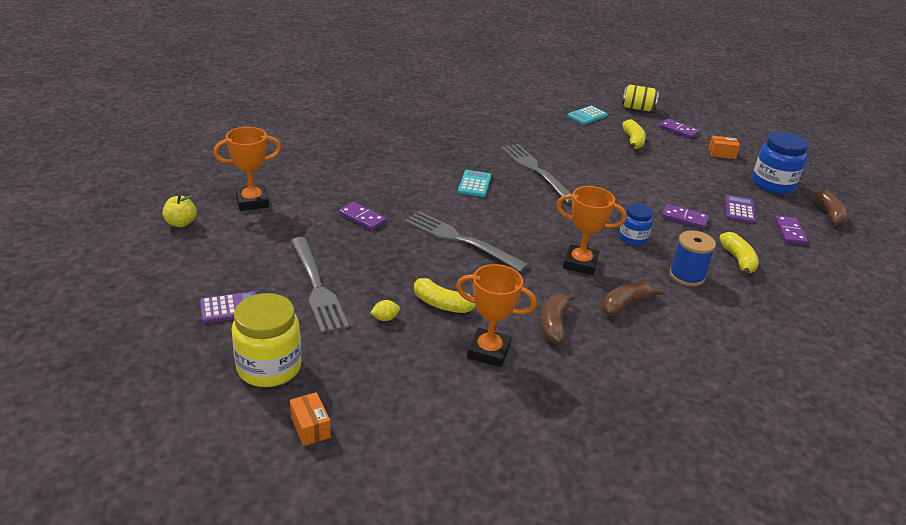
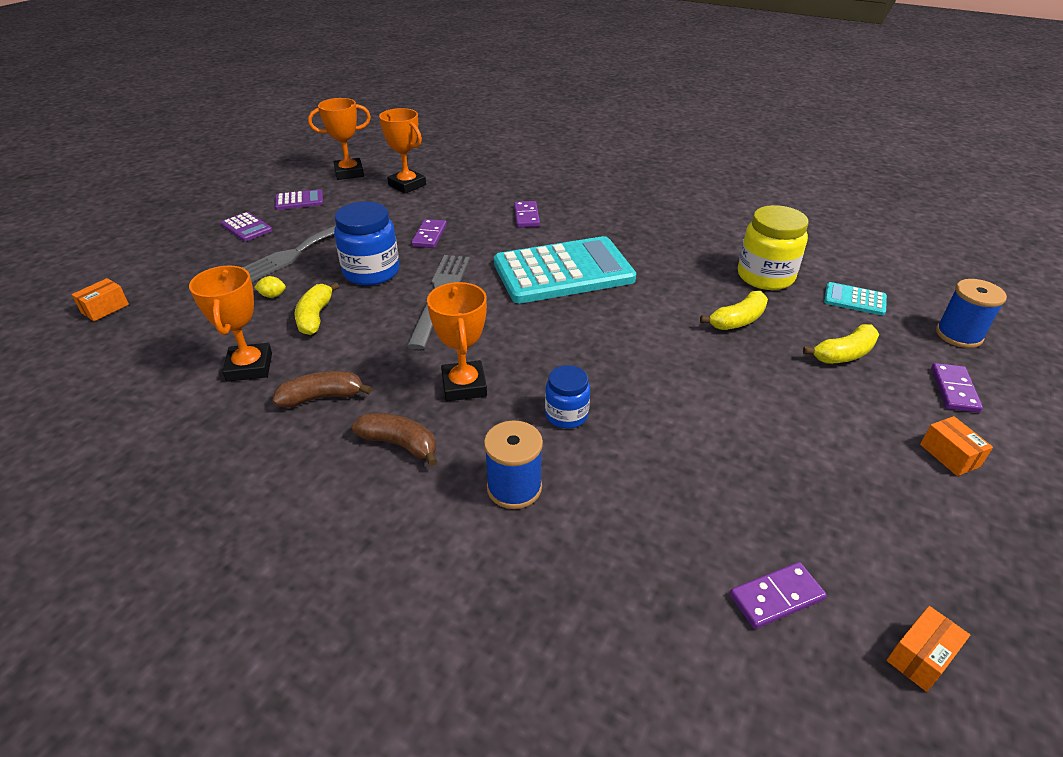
camera: 65 degrees right, 5 degrees up
yellow apple [163,195,197,227] -> orange trophy [308,98,371,180]
yellow jar [232,293,302,387] -> yellow jar moved to [738,205,808,290]
yellow lemon [370,300,400,321] -> yellow lemon turned 45 degrees counterclockwise [254,276,286,298]
turquoise calculator [458,170,491,197] -> turquoise calculator [494,236,636,303], size x2.35
grey fork [501,144,572,203] -> none
yellow can [622,85,659,111] -> blue spool [936,279,1007,348]
purple domino [662,204,708,228] -> purple domino moved to [514,201,540,228]
yellow banana [719,232,759,276] -> yellow banana moved to [700,291,768,330]
purple calculator [725,195,756,224] -> purple calculator moved to [275,189,323,210]
blue jar [752,131,809,194] -> blue jar moved to [334,201,399,286]
brown banana [813,190,848,227] -> orange box [887,606,970,692]

